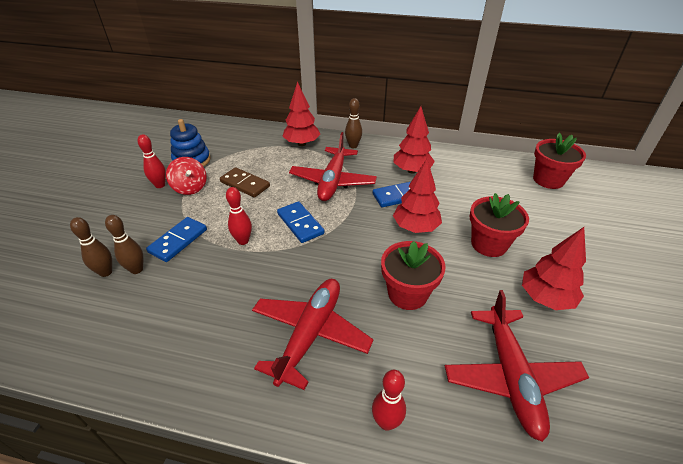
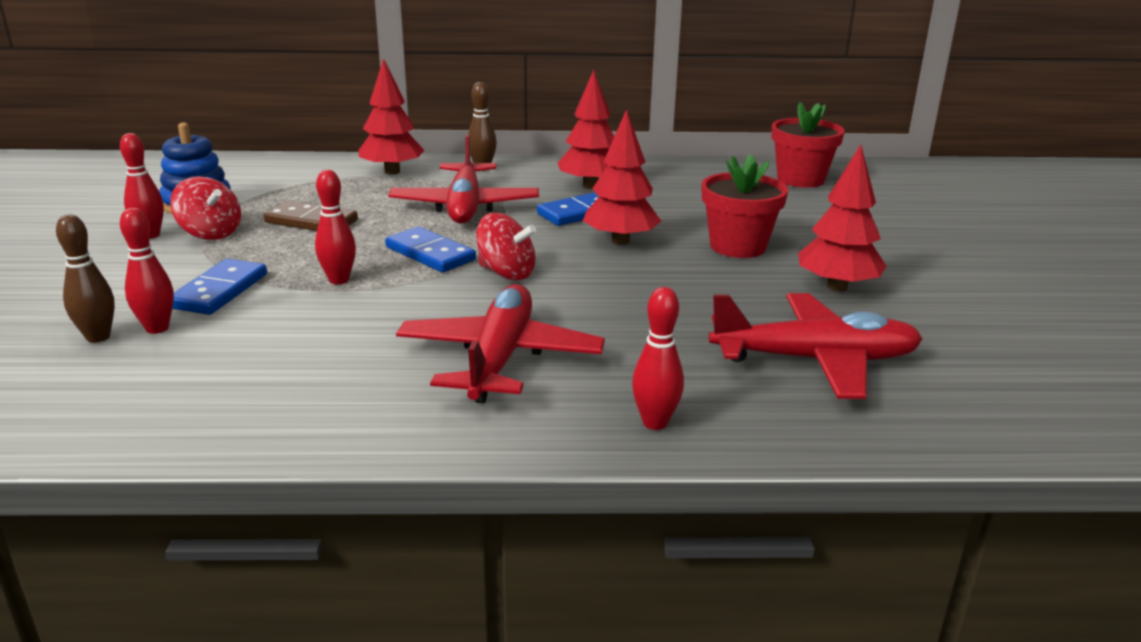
camera: 15 degrees left, 15 degrees down
brown bowling pin [105,215,144,274] -> red bowling pin [120,208,174,334]
red flower pot [381,241,446,310] -> none
red plane [445,290,589,442] -> red plane turned 75 degrees counterclockwise [709,293,923,399]
none -> red spinning top [476,213,536,280]

